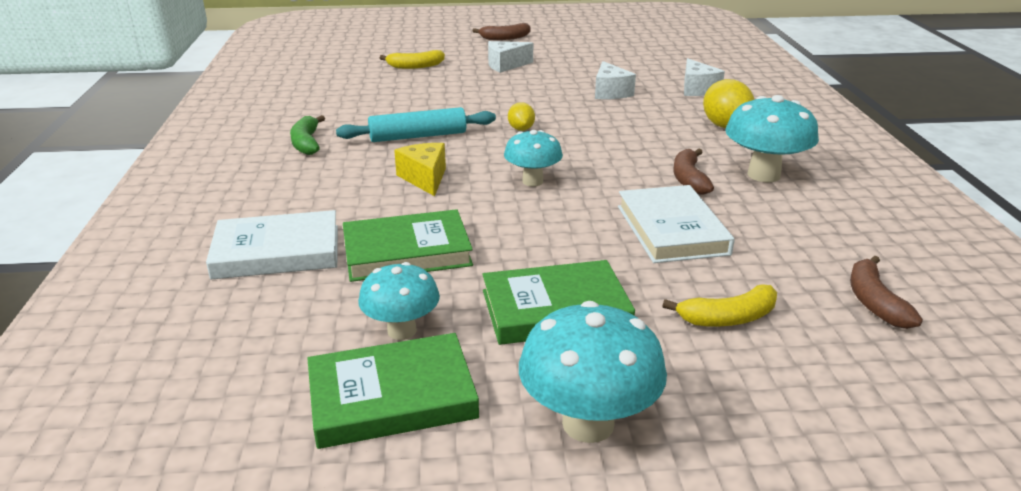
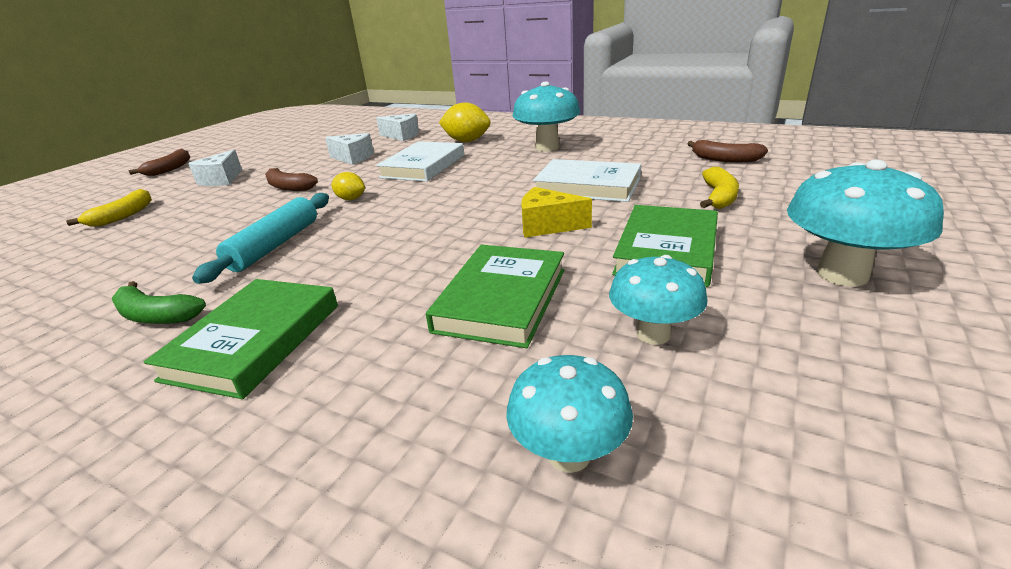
camera: 55 degrees left, 0 degrees up
white book [206,210,338,280] -> white book moved to [376,141,464,182]
green book [307,333,479,449] -> green book moved to [144,279,338,399]
yellow cheese [394,143,446,196] -> yellow cheese moved to [521,187,592,238]
turquoise mushroom [504,130,563,186] -> turquoise mushroom moved to [506,355,633,473]
brown banana [673,149,714,195] -> brown banana moved to [265,168,318,191]

